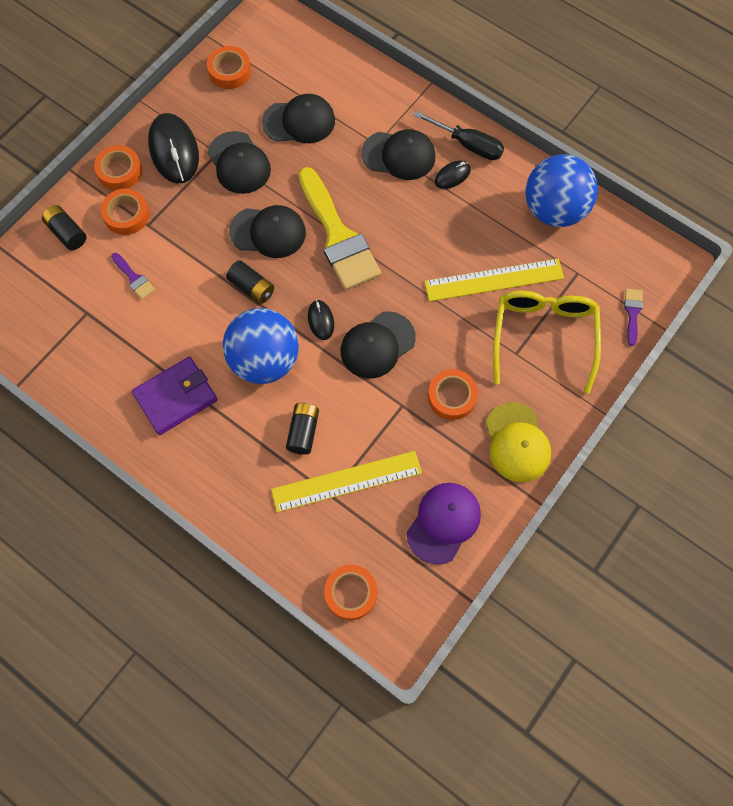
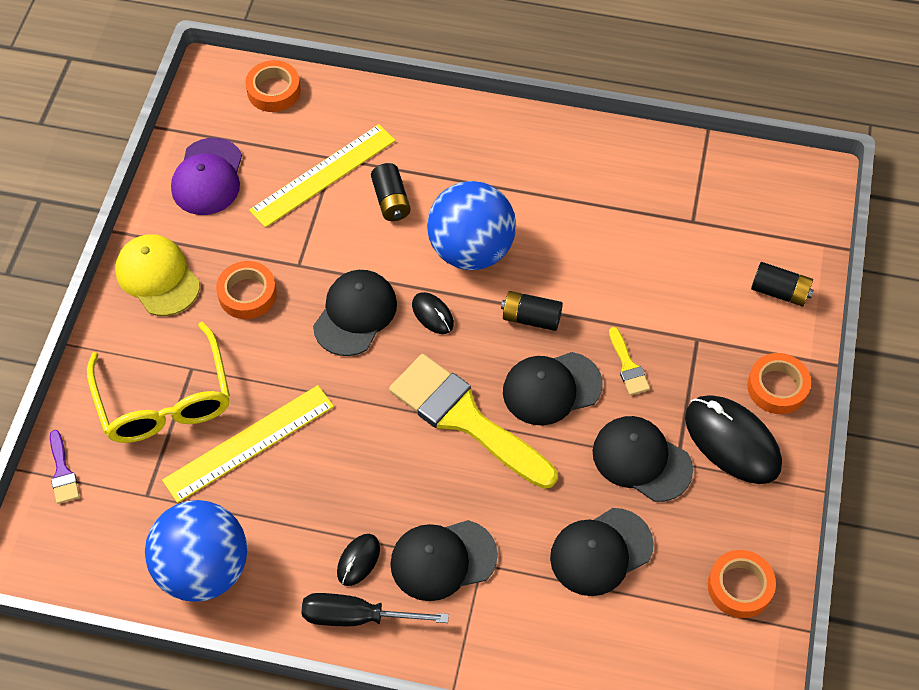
camera: 155 degrees right, 10 degrees down
orange tape [101,189,149,235] -> none
purple brush [111,253,155,299] -> none
purple wallet [132,357,217,435] -> none
none -> yellow brush [609,327,650,395]

